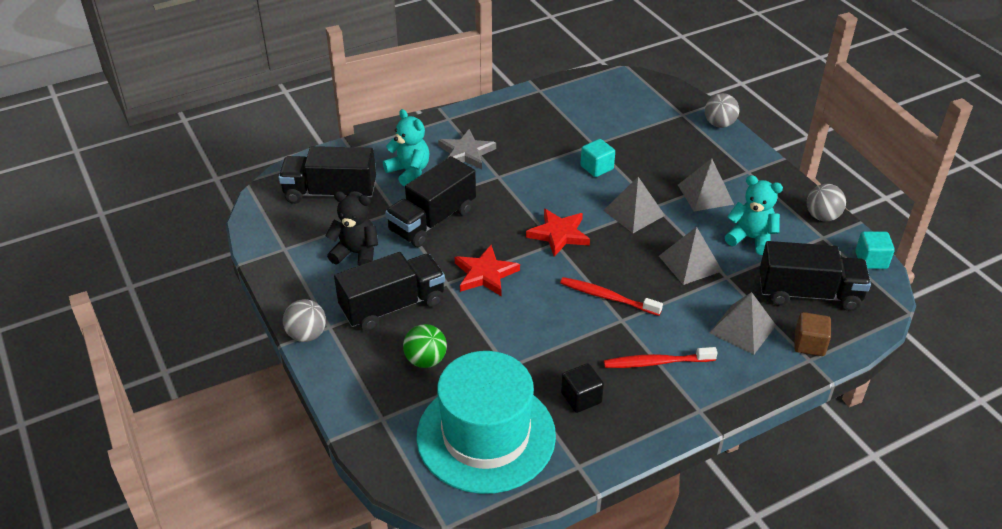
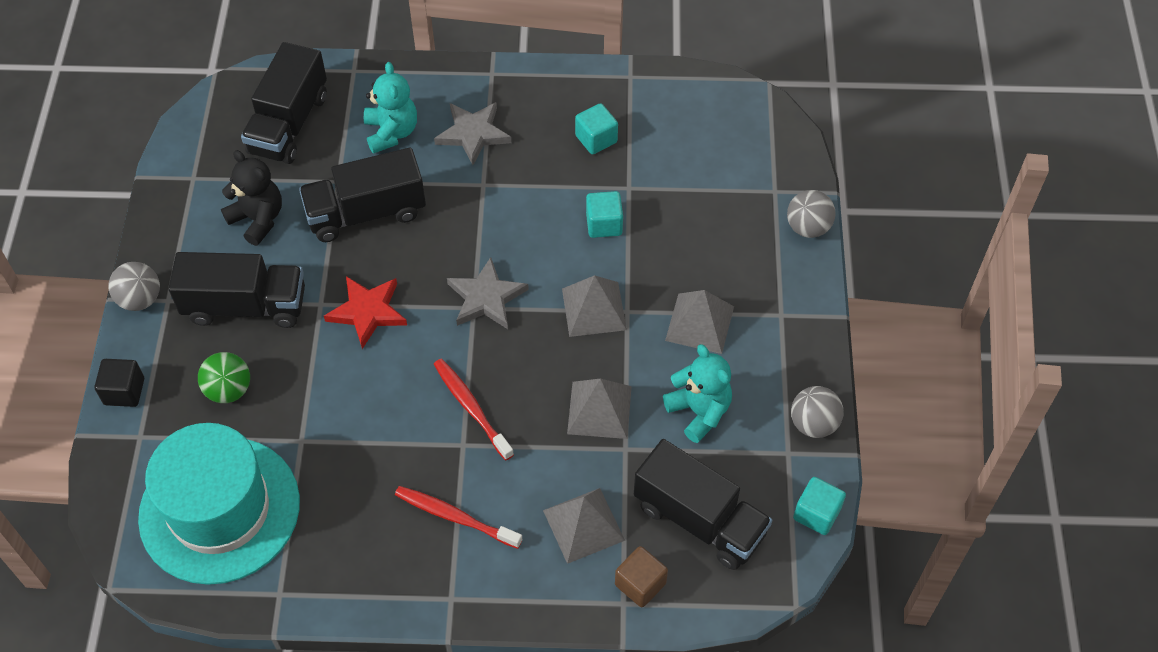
camera: 30 degrees right, 15 degrees up
black truck [278,146,376,204] -> black truck turned 105 degrees counterclockwise [241,42,327,164]
red star [526,209,590,257] -> grey star [447,257,529,329]
black cube [561,363,604,413] -> black cube moved to [95,359,144,407]
none -> turquoise cube [575,103,618,154]

